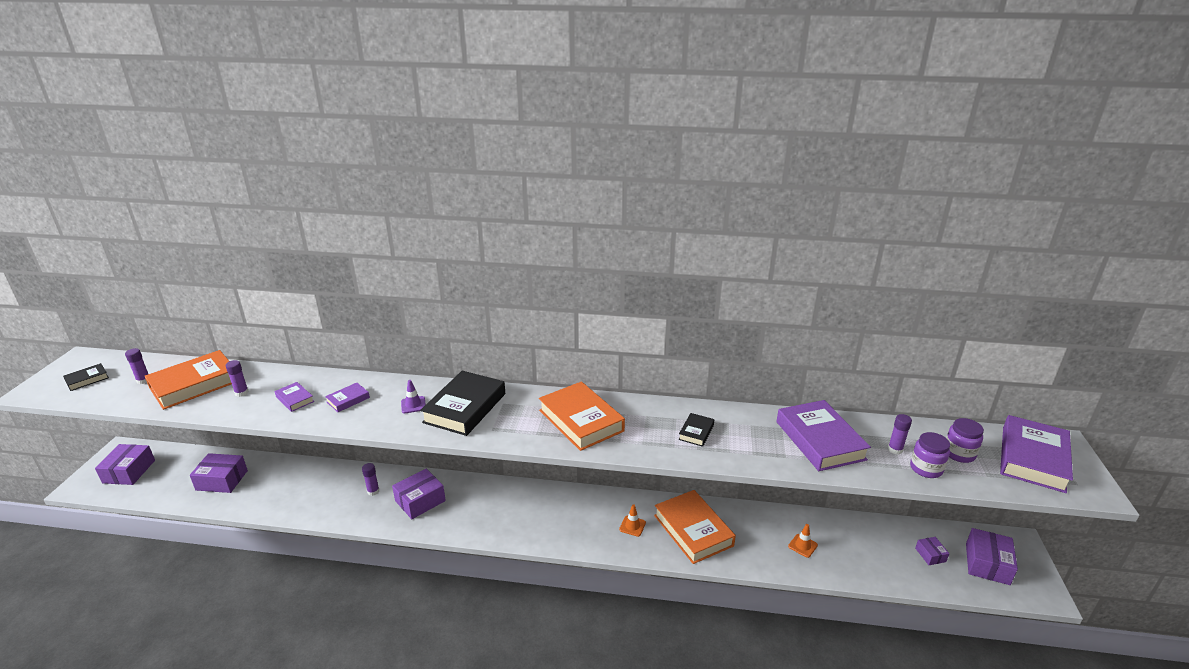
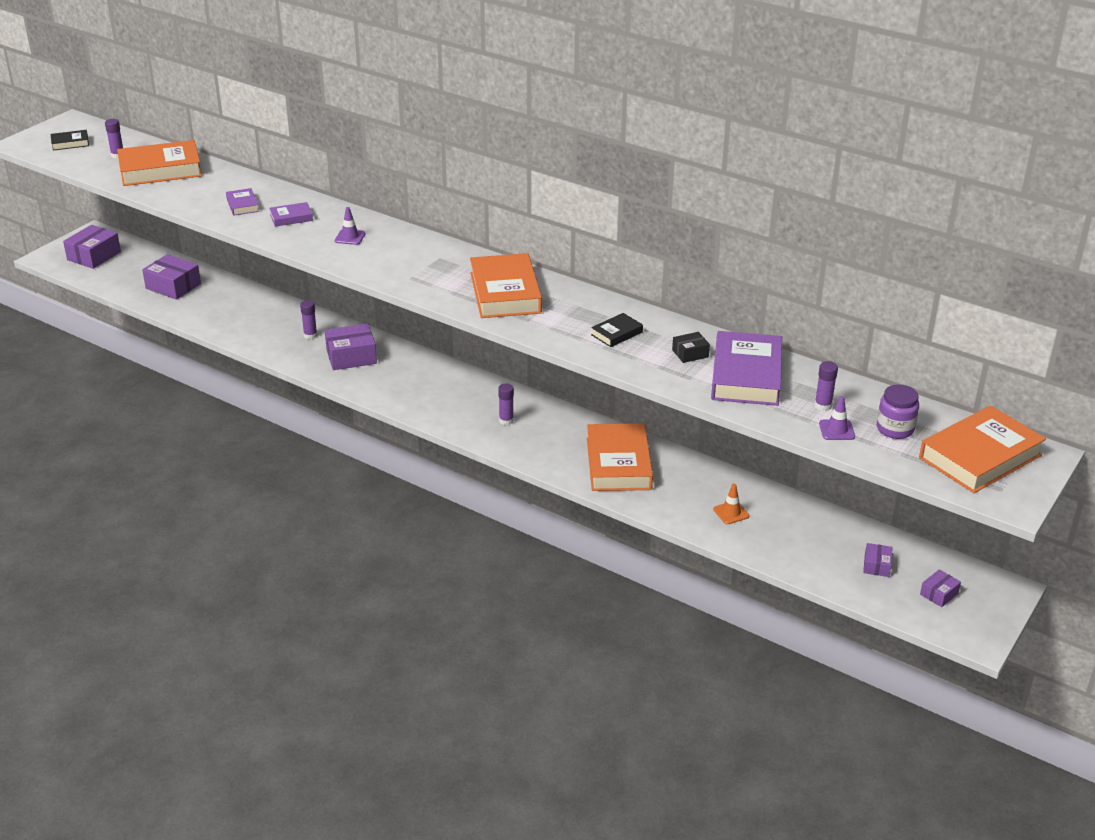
camera: 25 degrees right, 5 degrees up
purple glue stick [226,360,249,397] -> purple glue stick moved to [498,383,514,425]
black book [420,371,505,436] -> none
orange traffic cone [619,504,646,537] -> none
purple jar [910,432,950,478] -> purple traffic cone [819,396,855,440]
purple box [966,528,1018,585] -> purple box [920,569,961,607], size x0.54
purple book [1000,415,1073,493] -> orange book [919,406,1046,493]
none -> black box [672,332,710,363]

